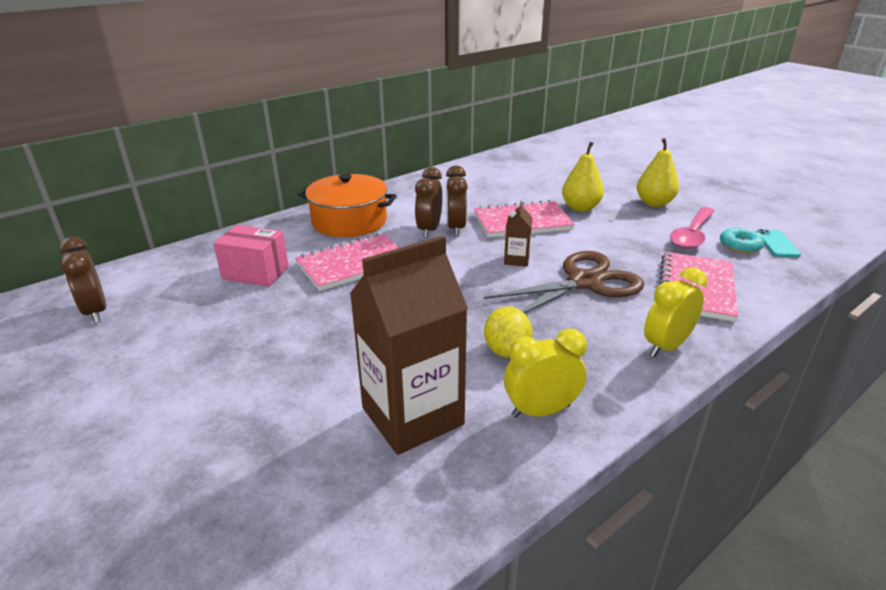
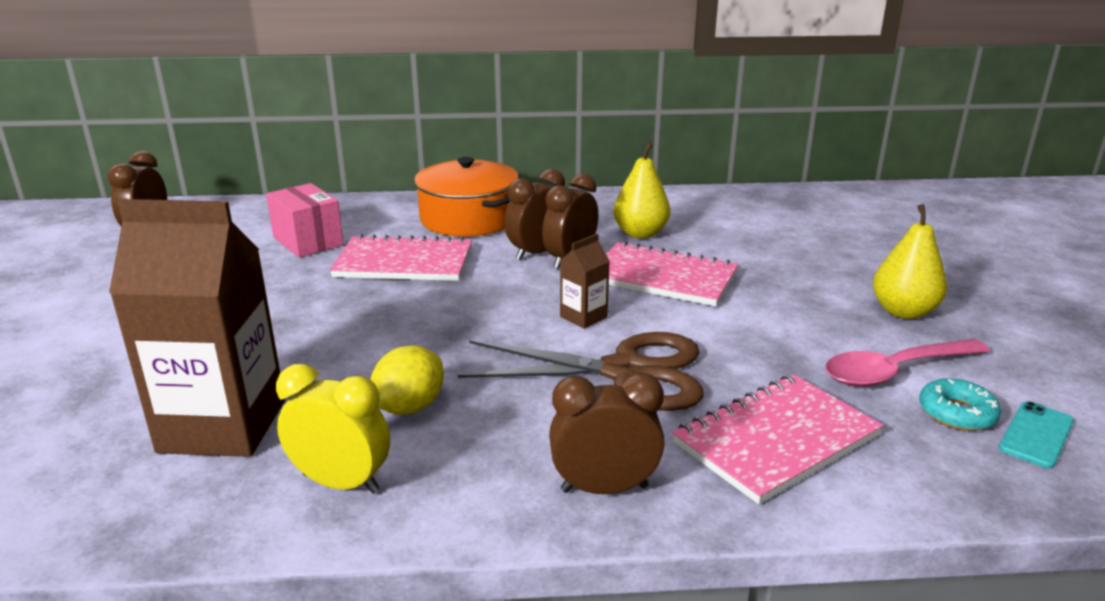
camera: 35 degrees right, 5 degrees down
yellow pear [562,142,604,212] -> yellow pear moved to [613,142,670,239]
yellow clock [644,267,708,357] -> brown clock [549,373,665,494]

